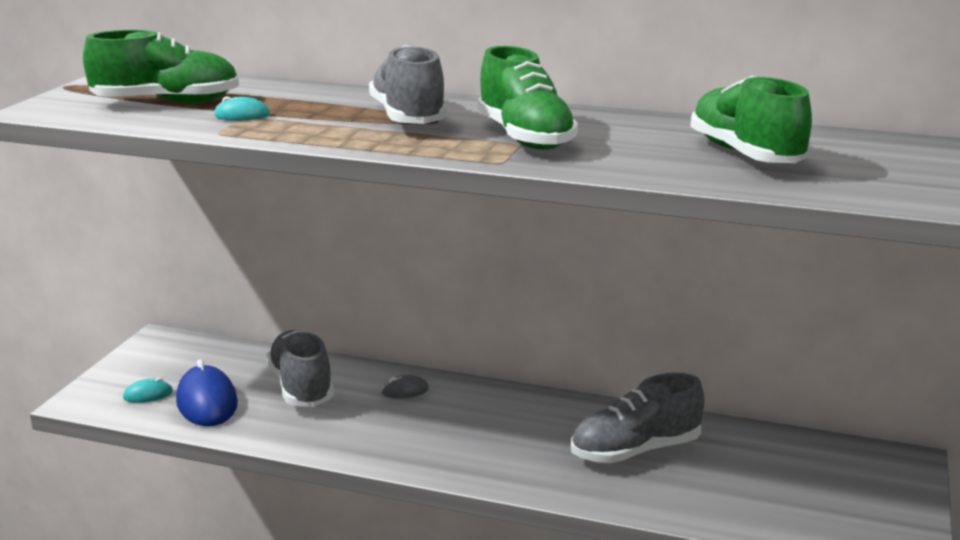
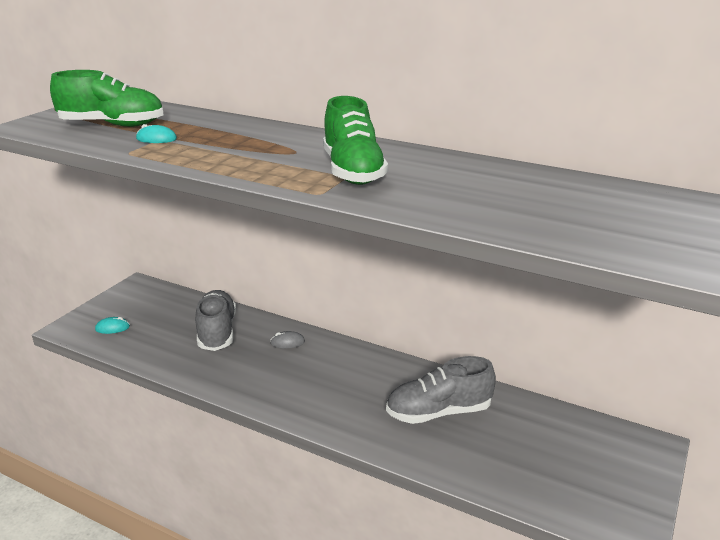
camera: 10 degrees right, 5 degrees up
blue mouse [176,359,238,426] -> none
grey shoe [369,45,447,124] -> none
green shoe [690,76,812,163] -> none

